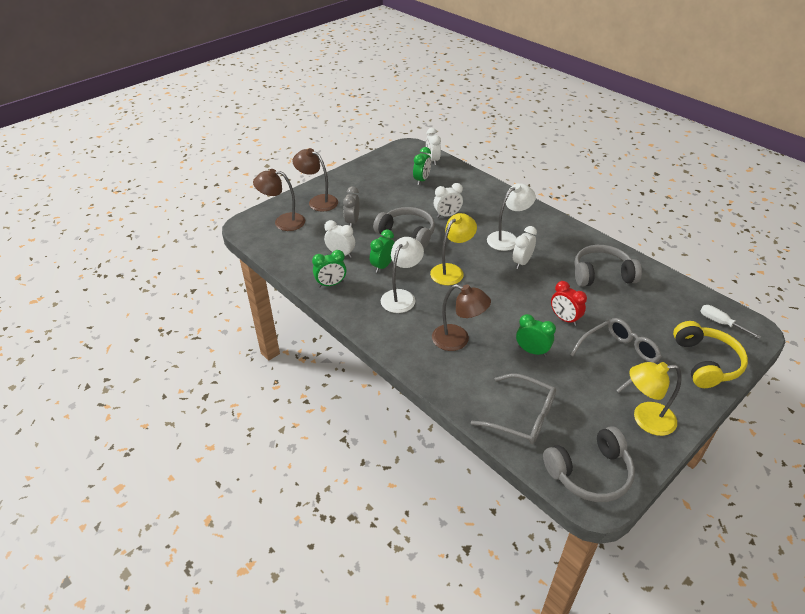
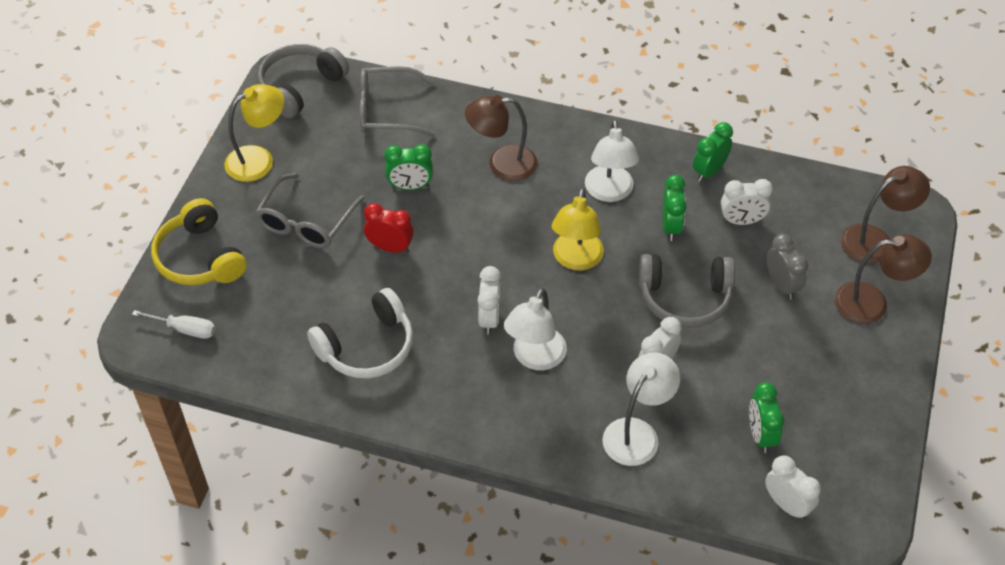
camera: 150 degrees right, 10 degrees up
grey headphones [574,245,642,287] -> white headphones [307,288,413,378]
none -> white lamp [602,352,680,466]

